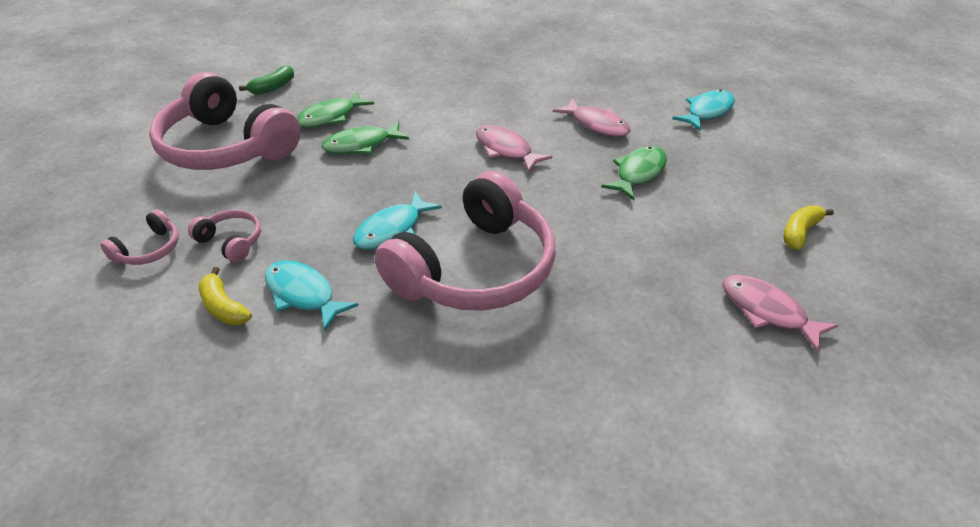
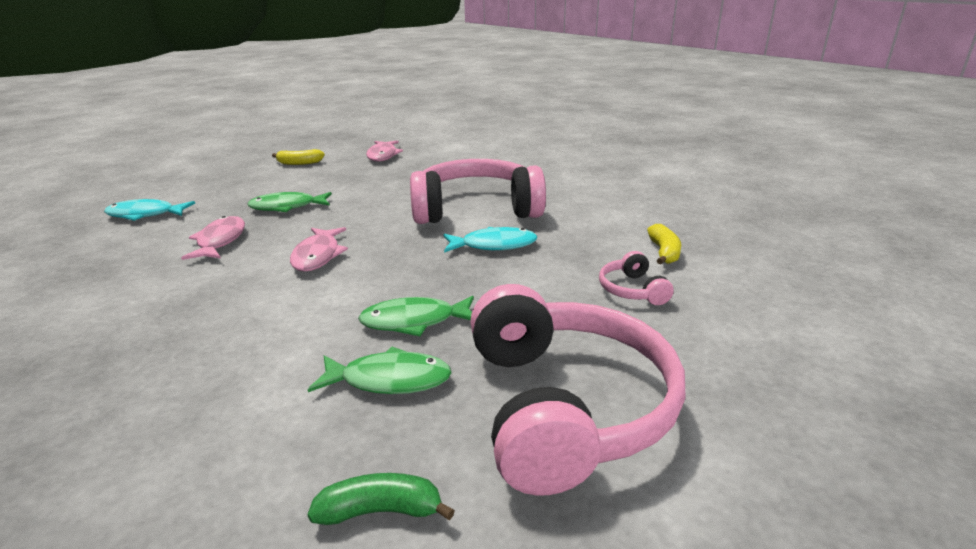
camera: 135 degrees left, 15 degrees down
pink headphones [100,209,179,265] -> none
turquoise fish [265,260,359,331] -> none
green fish [321,121,409,154] -> green fish turned 150 degrees clockwise [358,296,474,336]

